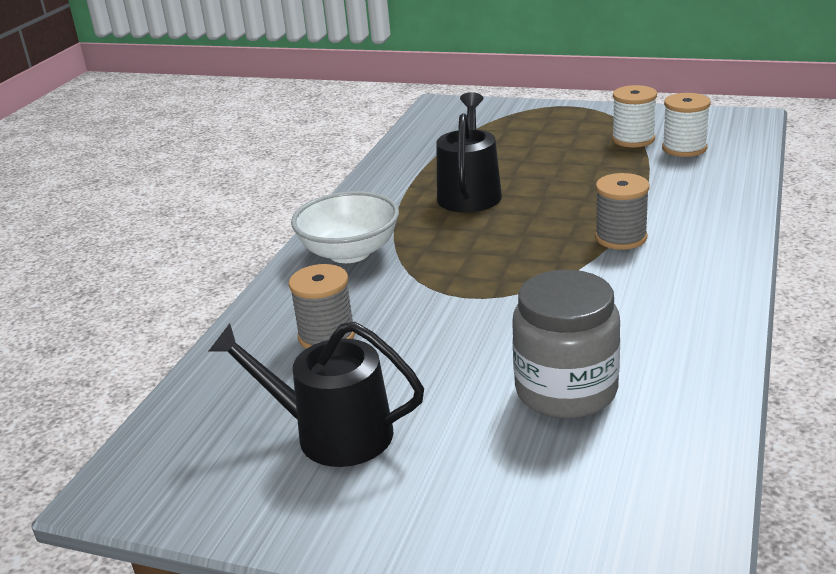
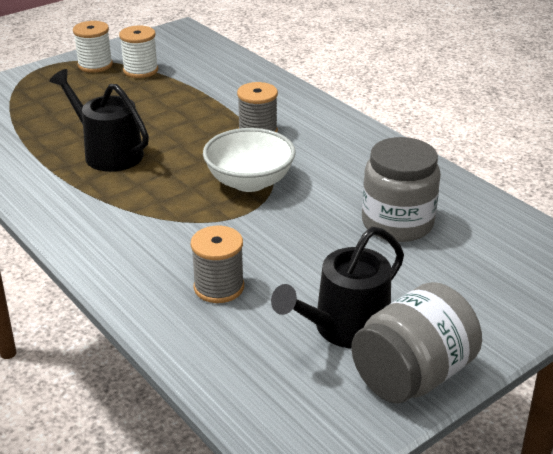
camera: 60 degrees left, 5 degrees up
white bowl [291,191,399,263] -> white bowl moved to [203,128,296,192]
white spool [662,93,711,157] -> white spool moved to [73,21,113,73]
none -> grey jar [351,282,482,404]

